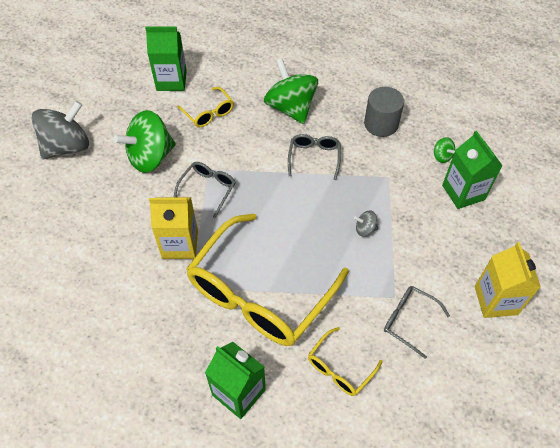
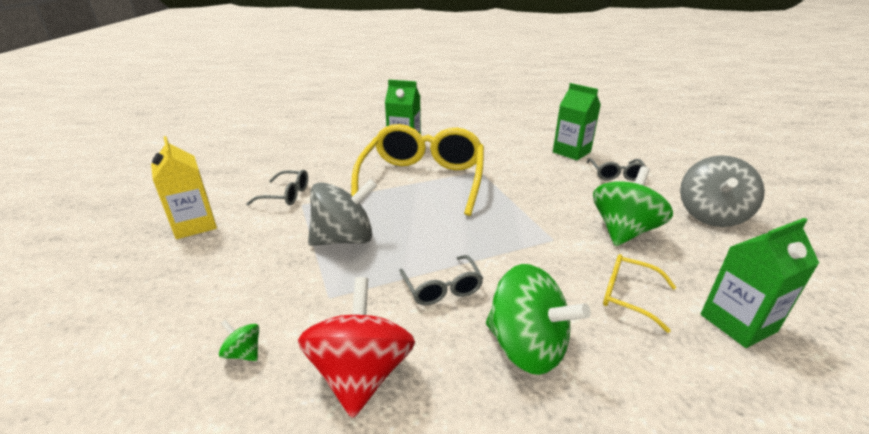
camera: 155 degrees right, 25 degrees down
yellow carton [149,197,198,259] -> none
grey glasses [174,162,236,218] -> grey glasses moved to [586,158,647,181]
yellow glasses [308,327,382,396] -> none
grey spinning top [354,210,378,236] -> grey spinning top [308,179,377,246], size x2.37
grey cylinder [364,87,404,137] -> red spinning top [298,277,415,418]
green carton [442,131,503,209] -> green carton moved to [553,83,601,160]

